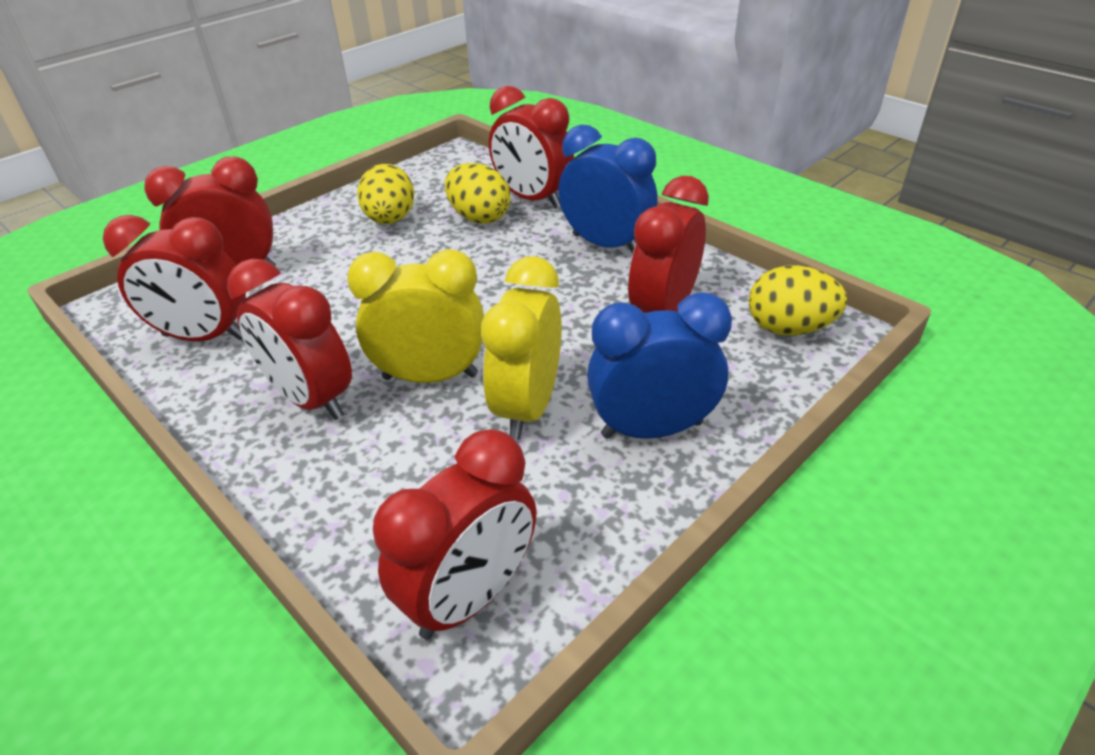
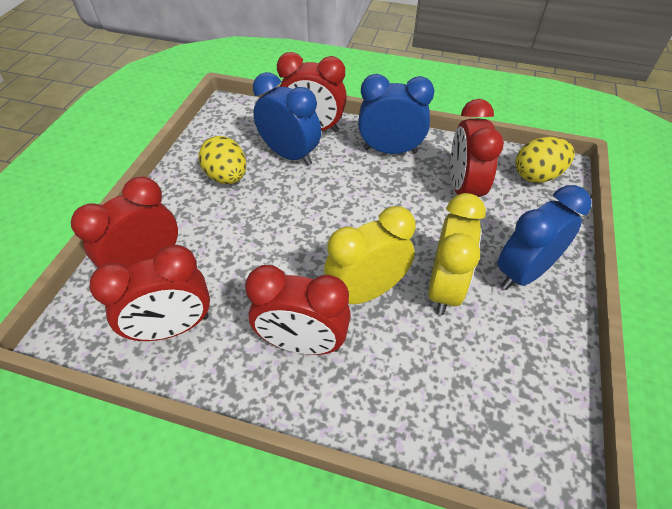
camera: 30 degrees left, 10 degrees up
red clock [373,429,537,639] -> none
yellow egg [445,163,510,224] -> blue clock [253,72,321,166]
yellow clock [481,256,562,440] -> yellow clock turned 150 degrees counterclockwise [428,193,486,315]

